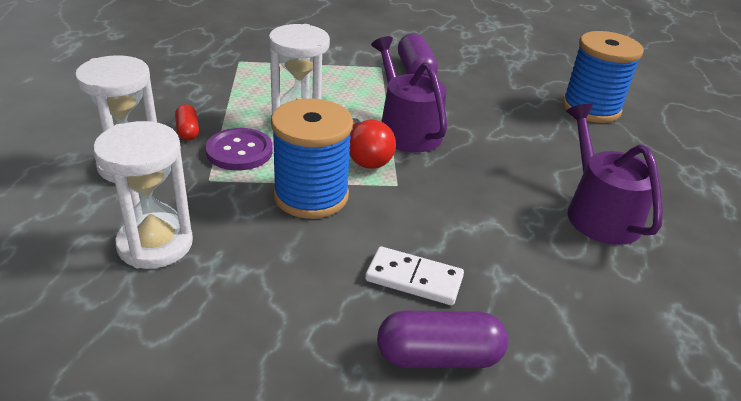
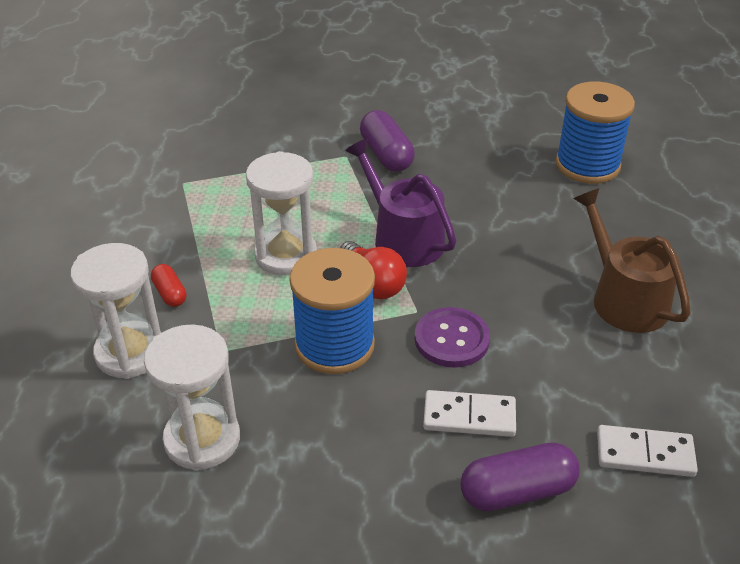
camera: 10 degrees left, 5 degrees up
purple button [205,128,273,171] -> purple button moved to [414,307,490,368]
purple watering can [566,104,663,245] -> brown watering can [574,189,691,333]
none -> white domino [597,425,698,477]

